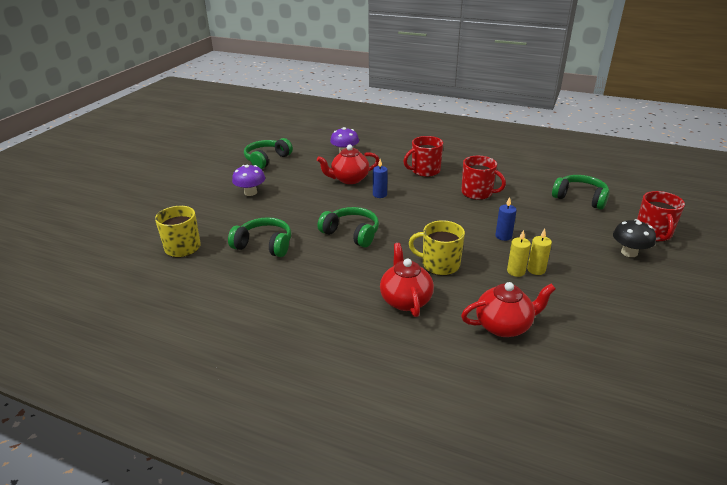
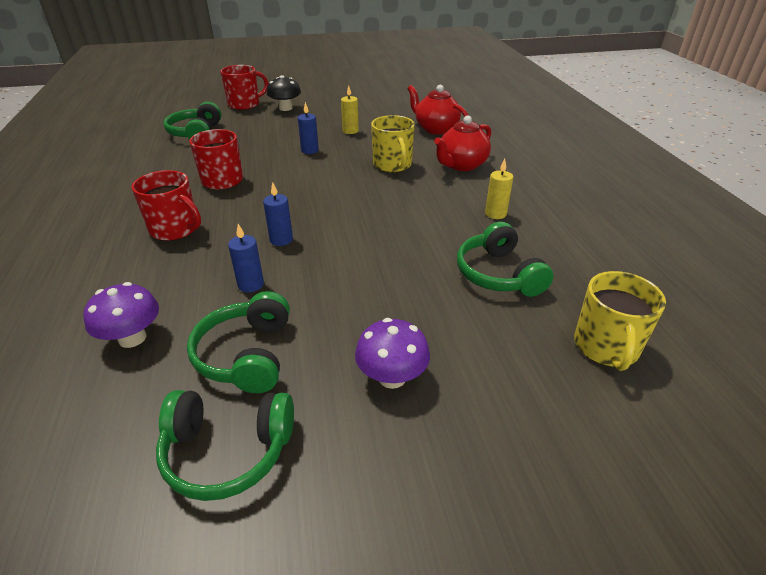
camera: 125 degrees left, 5 degrees up
red teapot [317,145,379,184] -> blue candle [228,224,264,292]
green headphones [318,207,379,248] -> green headphones moved to [187,291,290,393]
yellow candle [507,230,531,277] -> yellow candle moved to [485,159,513,219]

